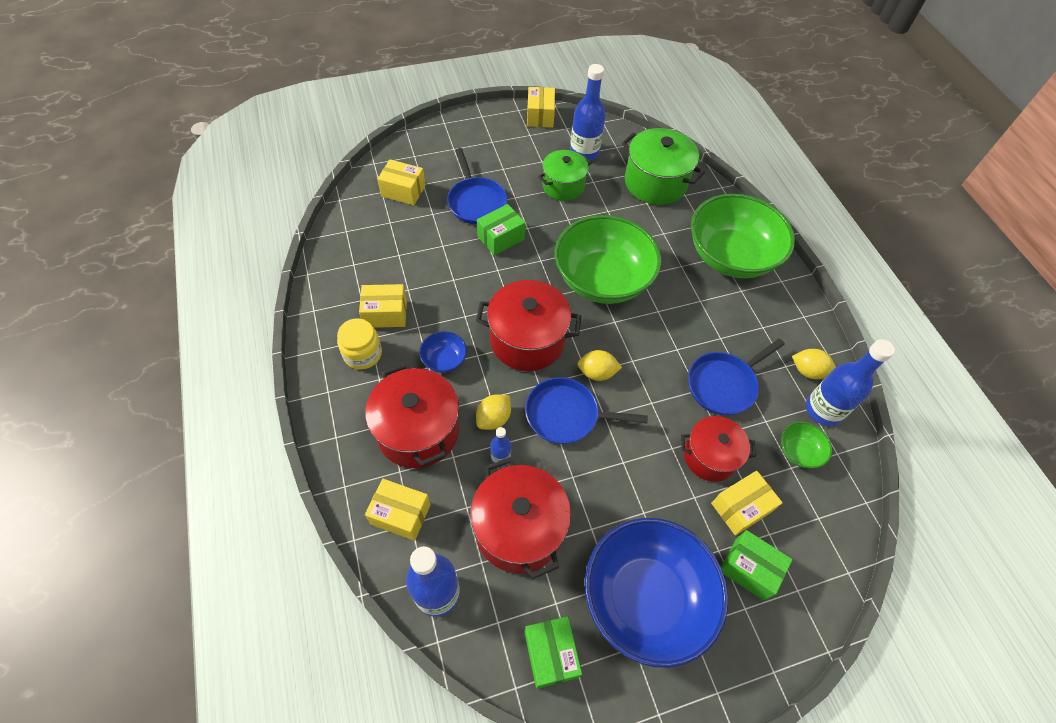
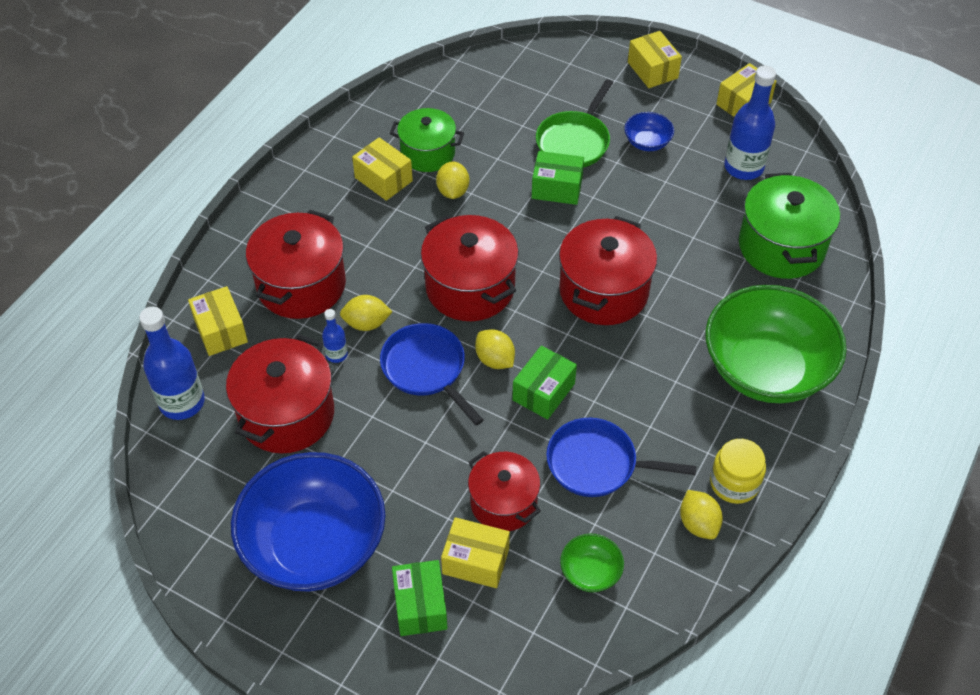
camera: 50 degrees right, 5 degrees down
yellow jar [337,318,382,369] -> yellow jar moved to [710,439,766,504]
yellow box [377,160,425,205] -> yellow box moved to [628,31,682,88]
blue bowl [419,331,467,373] -> blue bowl moved to [624,112,674,151]
blue pan [447,148,507,225] -> green pan [536,79,613,167]
green box [524,616,582,689] -> green box moved to [512,346,577,420]
green pot [538,150,592,201] -> green pot moved to [390,108,464,172]
green bowl [555,215,662,304] -> red pot [559,216,657,325]
blue bottle [806,339,895,426] -> none
none -> yellow lemon [436,161,469,199]

